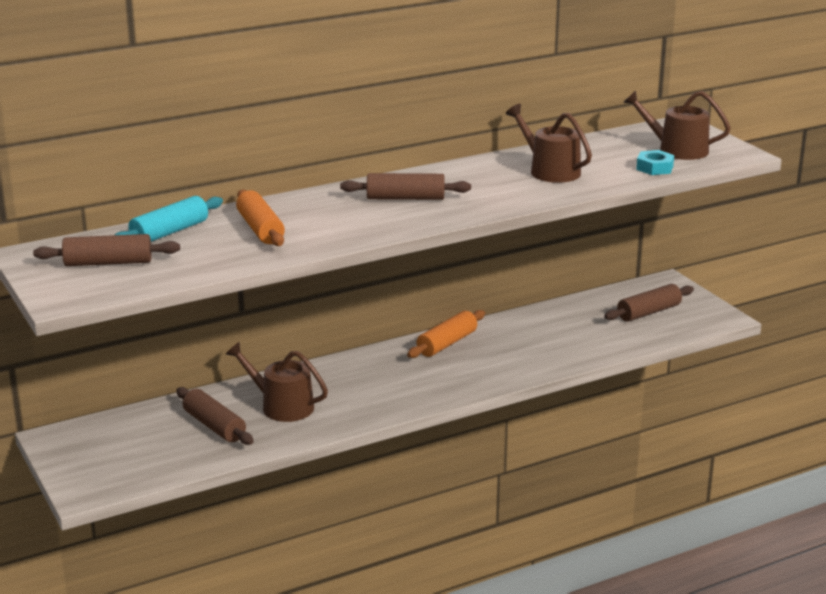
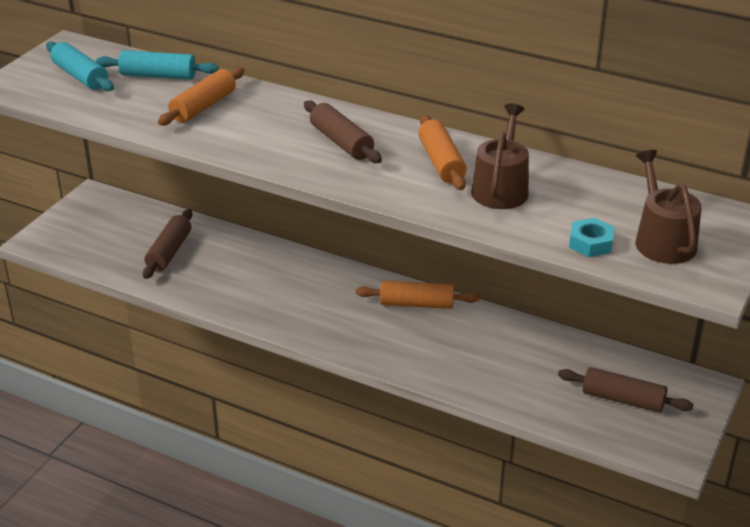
camera: 55 degrees right, 10 degrees up
brown rolling pin [33,234,180,266] -> turquoise rolling pin [46,42,114,91]
brown watering can [226,342,328,422] -> none
none -> orange rolling pin [418,115,467,190]

